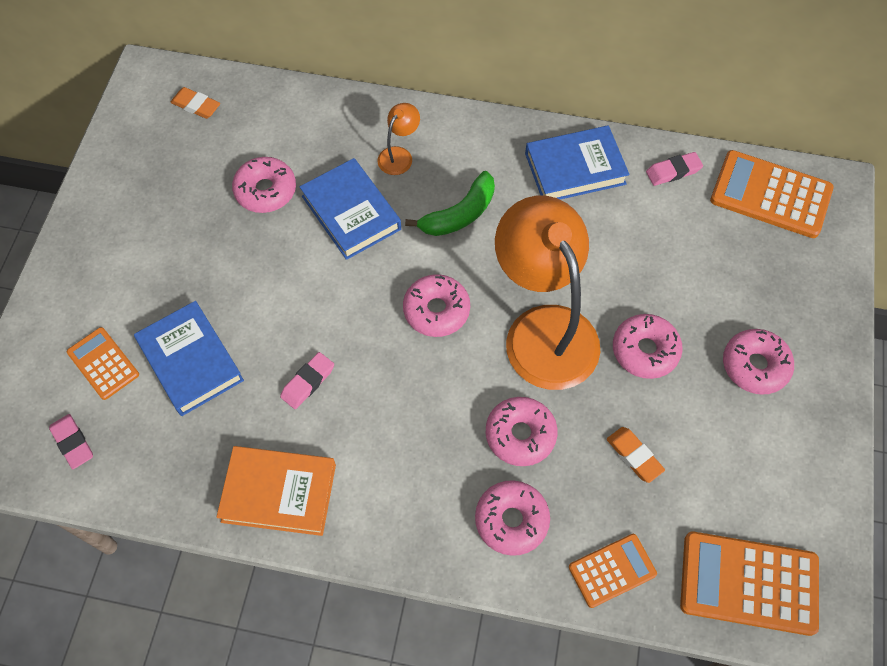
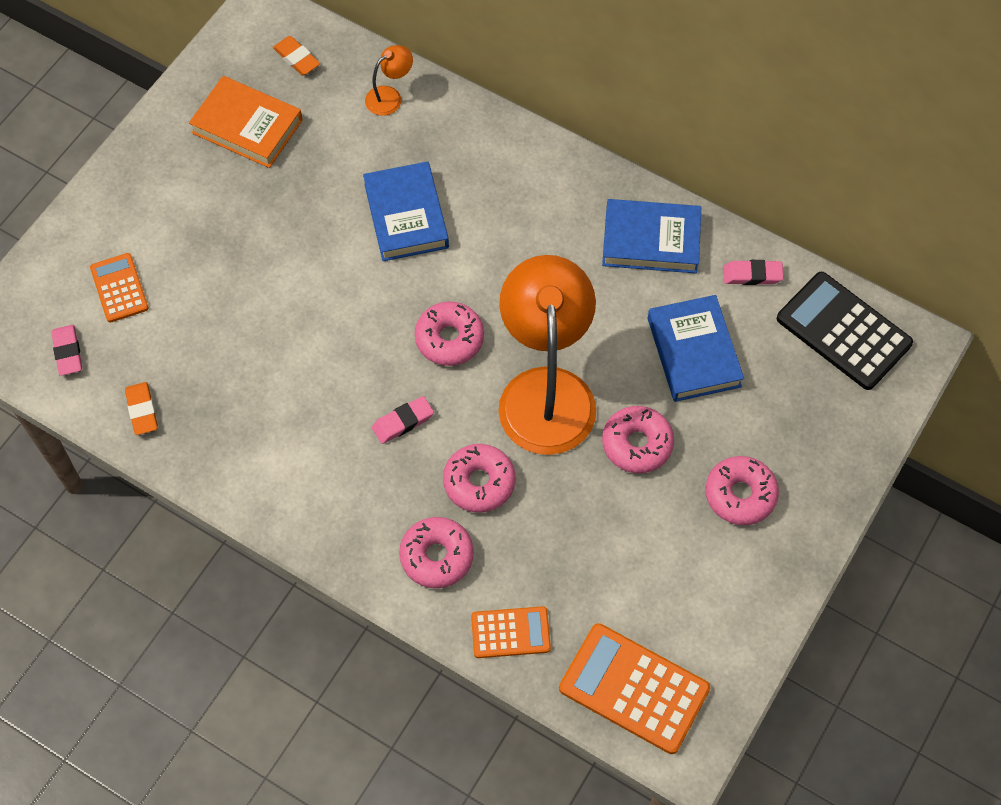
camera: 20 degrees right, 0 degrees up
blue book [134,301,244,416] -> blue book moved to [648,295,744,402]
orange book [216,446,336,536] -> orange book moved to [189,76,302,168]
pink donut [232,157,296,213] -> none
pink eraser [280,352,334,409] -> pink eraser moved to [372,396,434,444]
orange lamp [377,103,420,175] -> orange lamp moved to [365,45,413,116]
green banana [405,171,495,236] -> none
orange eraser [607,427,665,483] -> orange eraser moved to [125,382,158,435]
orange calculator [710,150,834,238] -> black calculator [777,272,913,390]

